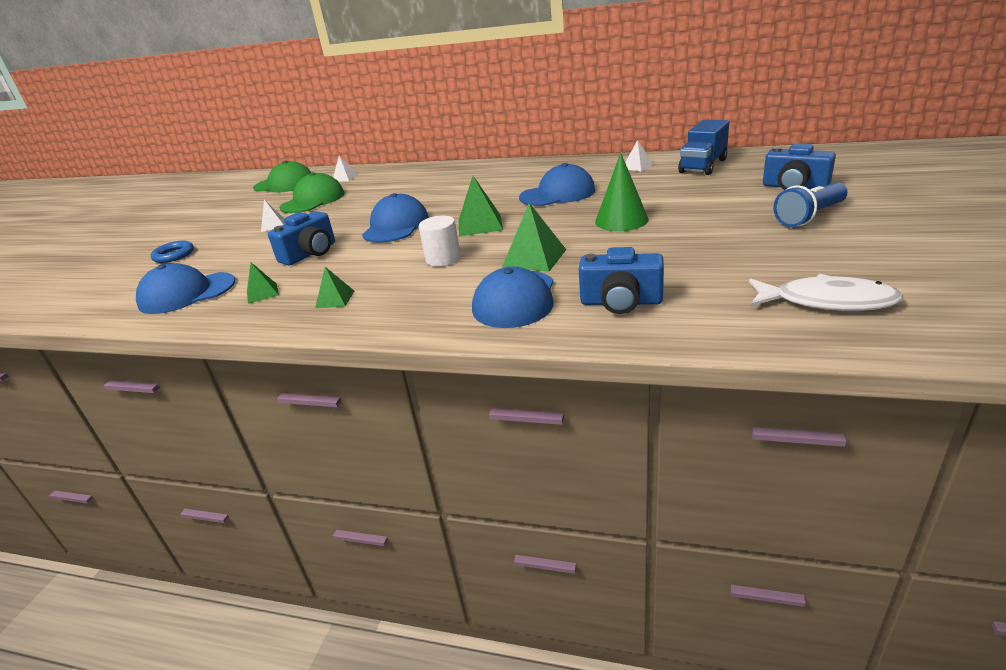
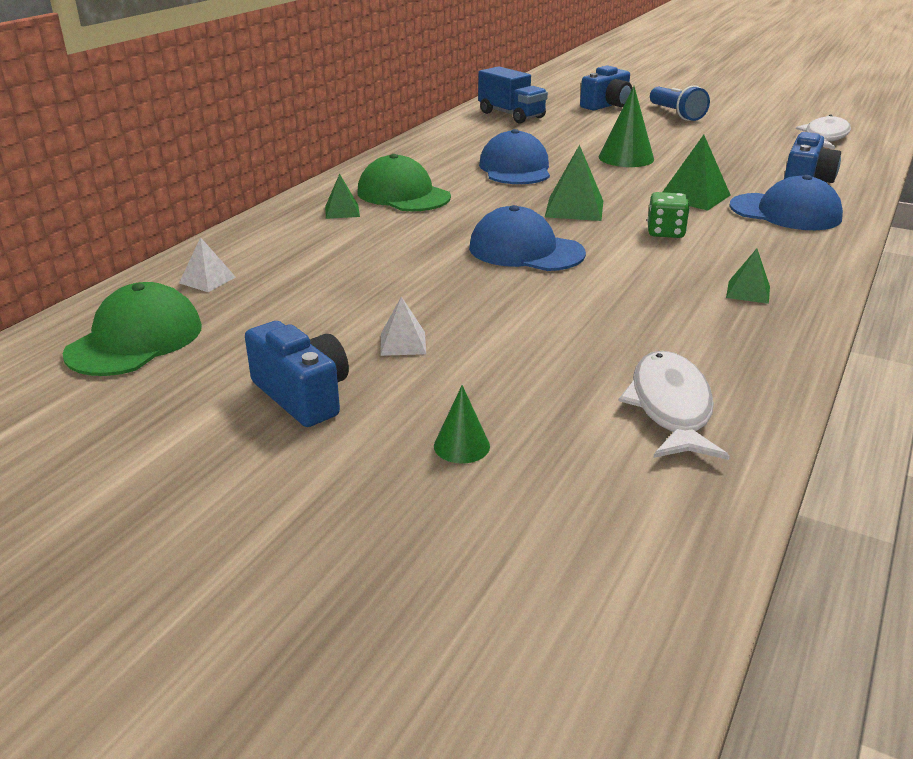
camera: 80 degrees left, 0 degrees up
blue cap [136,263,235,314] -> white fish [619,351,730,460]
blue ring [150,241,194,263] -> green cone [434,385,490,463]
green pyramid [247,262,279,304] -> green pyramid moved to [325,174,360,219]
blue camera [268,211,335,265] -> blue camera moved to [245,321,349,427]
green cap [280,172,344,213] -> green cap moved to [357,154,451,211]
white cylinder [419,216,461,267] -> green dice [647,192,690,238]
white pyramid [625,140,653,171] -> none

